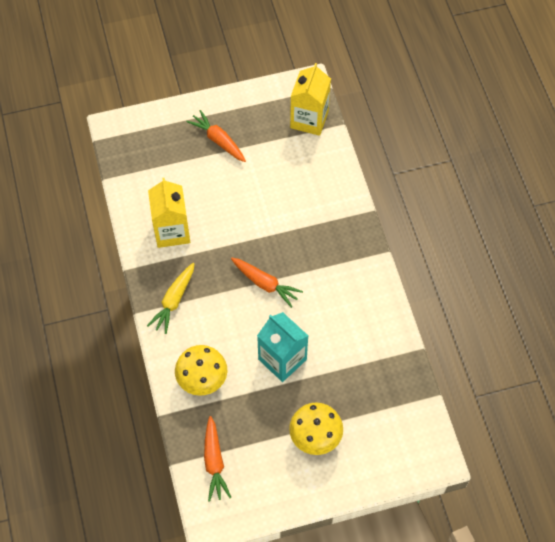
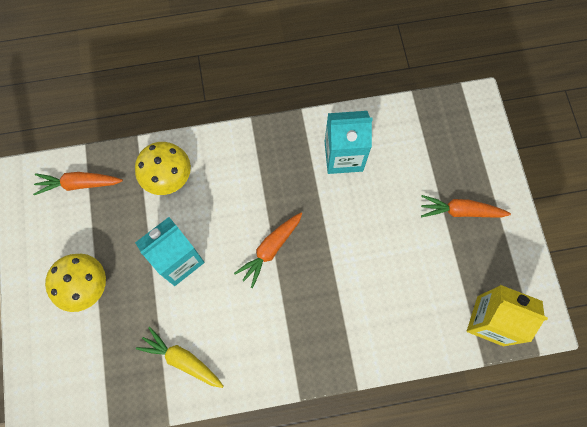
camera: 95 degrees right, 10 degrees up
yellow carrot [147,263,195,334] -> yellow carrot moved to [136,327,224,388]
yellow carton [148,178,190,248] -> turquoise carton [325,111,373,174]
orange carrot [186,110,246,162] -> orange carrot turned 135 degrees counterclockwise [421,195,511,218]

